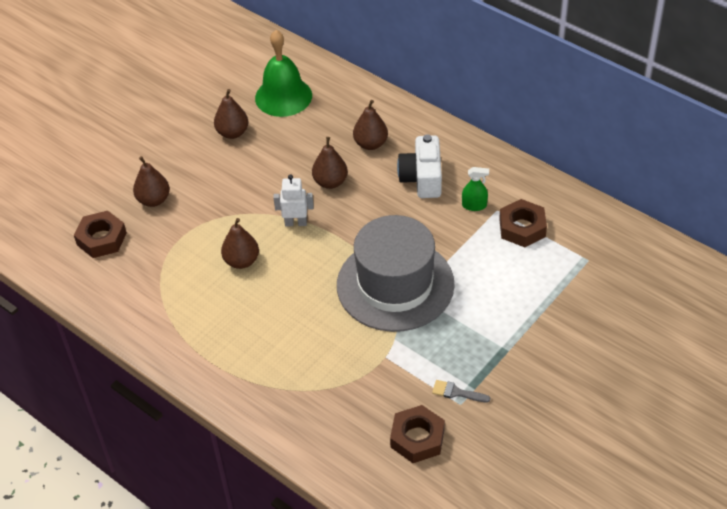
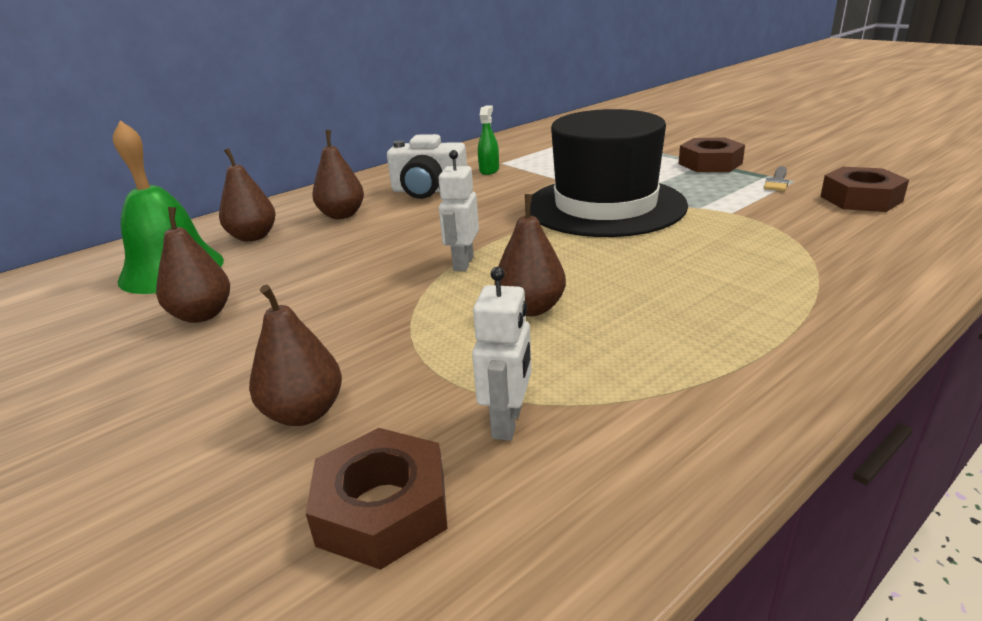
camera: 80 degrees left, 20 degrees down
brown pear [312,137,348,189] -> brown pear moved to [219,148,276,242]
grey hat [337,215,455,332] -> black hat [530,109,688,237]
brown nut [499,199,547,247] -> brown nut moved to [679,137,745,172]
none -> white robot [472,267,532,441]

